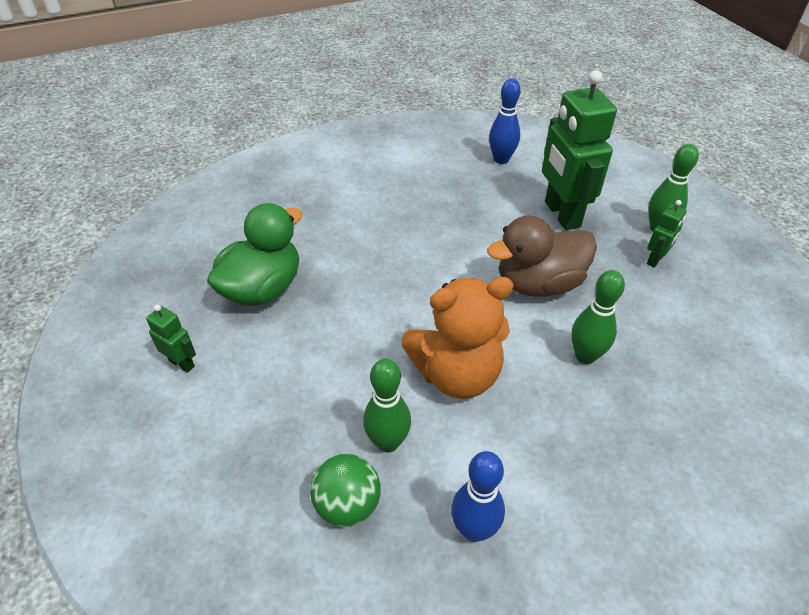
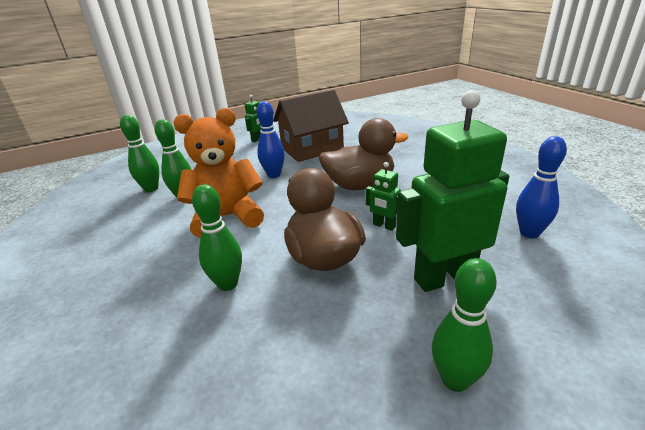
camera: 90 degrees right, 15 degrees down
green duck [207,203,302,306] -> brown house [273,89,349,162]
green ball [310,454,381,527] -> green bowling pin [120,115,159,192]
orange teddy bear [401,277,514,399] -> orange teddy bear turned 90 degrees clockwise [174,108,264,238]
blue bowling pin [451,451,505,542] -> blue bowling pin moved to [257,101,285,178]
green robot [647,200,687,268] -> green robot moved to [366,162,401,231]
none -> brown duck [319,118,408,190]

